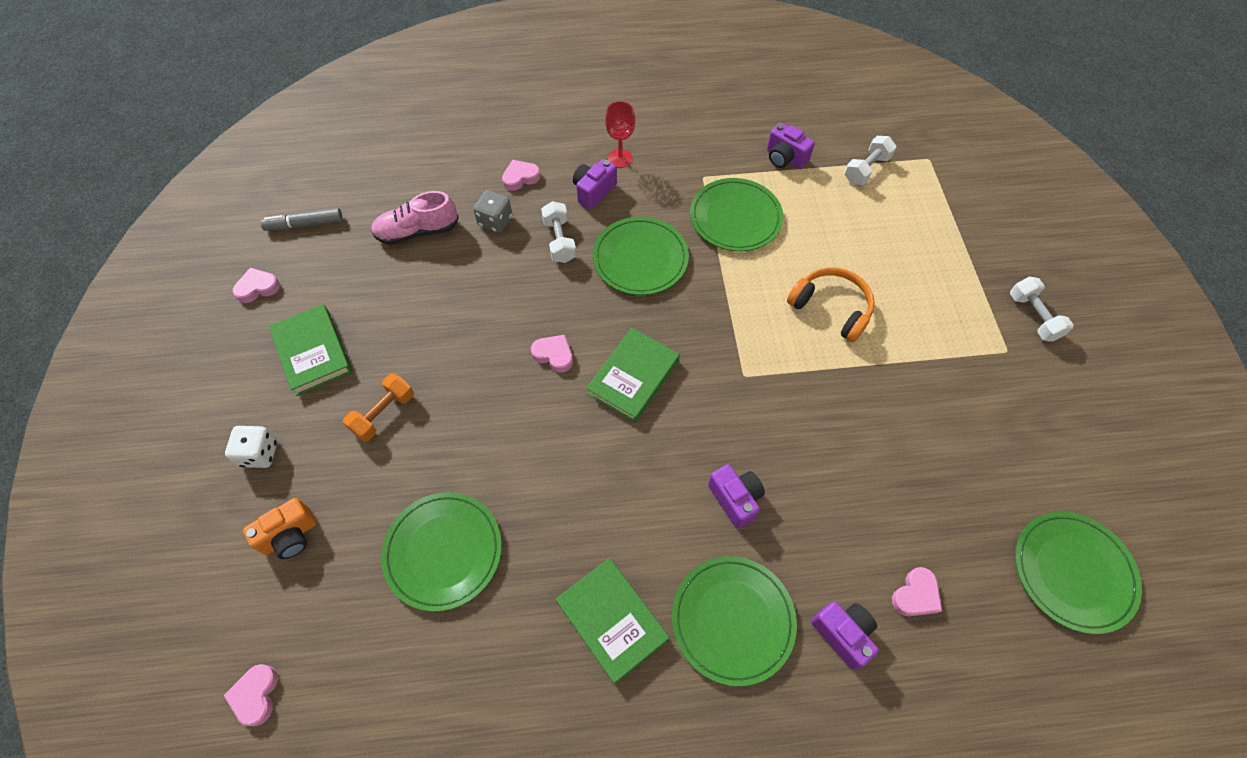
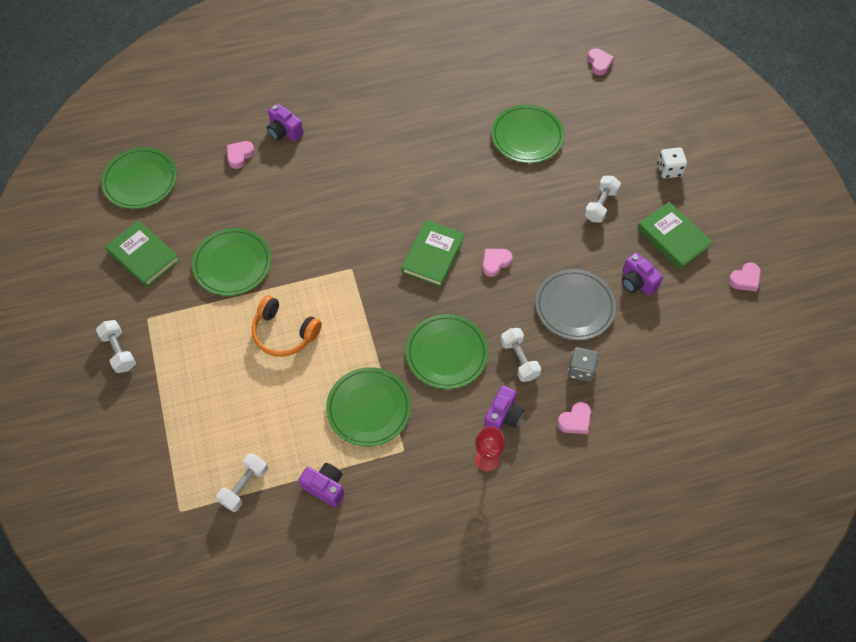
camera: 170 degrees right, 0 degrees up
orange camera [243,498,317,559] -> none
grey marker [261,208,343,231] -> none
orange dumbbell [343,373,414,442] -> white dumbbell [584,176,621,223]
pink shoe [371,191,459,245] -> none
pink heart [531,334,573,373] -> pink heart turned 120 degrees clockwise [482,249,513,277]
green book [556,558,669,685] -> green book moved to [105,220,180,287]
green plate [672,556,797,686] -> green plate moved to [192,228,271,296]
purple camera [708,464,765,529] -> purple camera moved to [622,253,663,295]
none -> grey plate [535,269,616,340]

